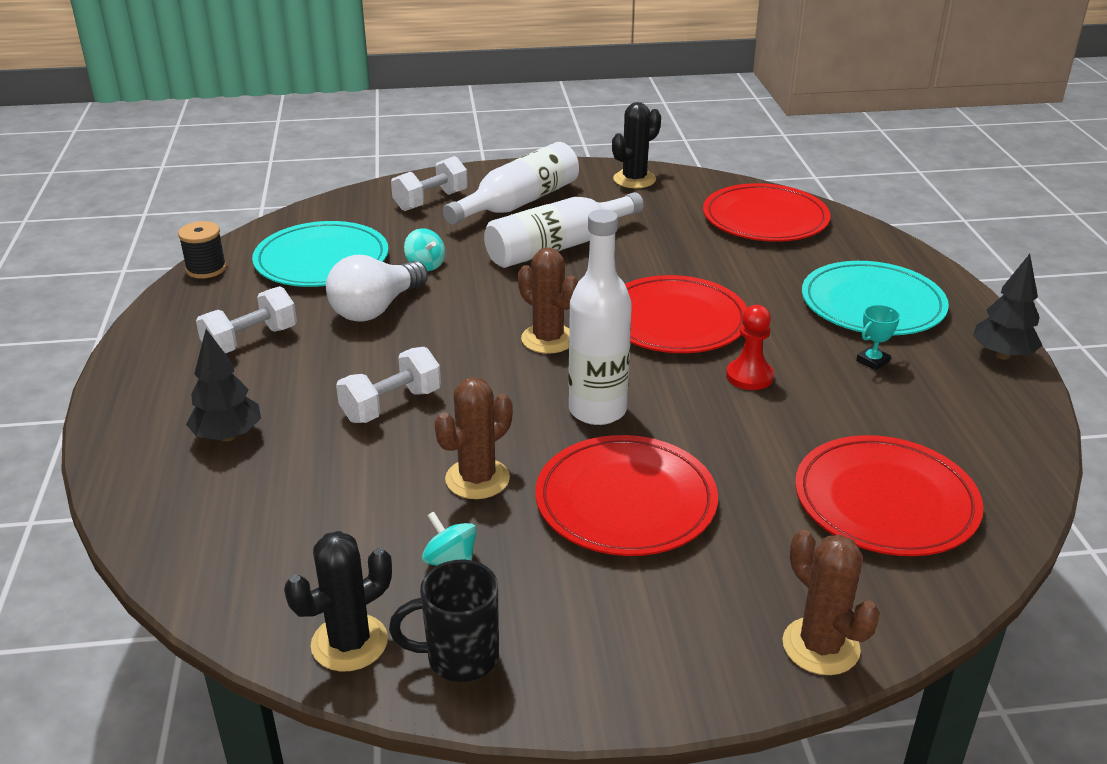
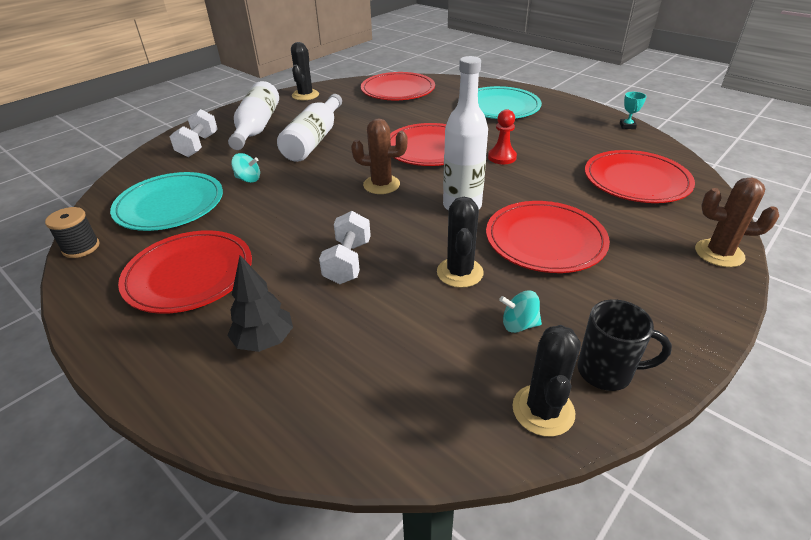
camera: 40 degrees left, 5 degrees up
white dumbbell [196,286,297,354] -> red plate [118,230,252,314]
white light bulb [326,255,428,322] -> none
black mug [389,560,499,682] -> black mug turned 120 degrees counterclockwise [577,299,672,391]
brown cactus [434,377,513,499] -> black cactus [437,197,484,288]
turquoise trophy [856,305,900,371] -> turquoise trophy moved to [620,92,647,129]
black tree [973,254,1043,360] -> none

